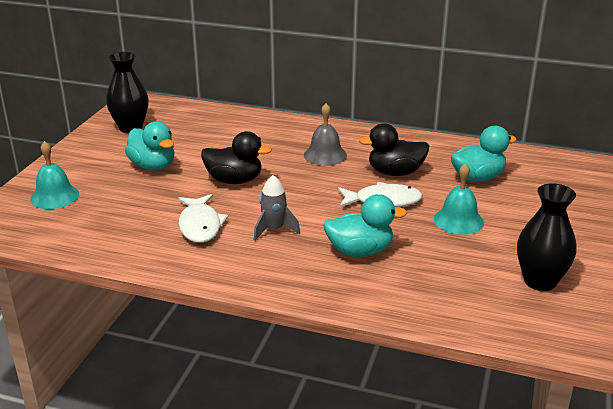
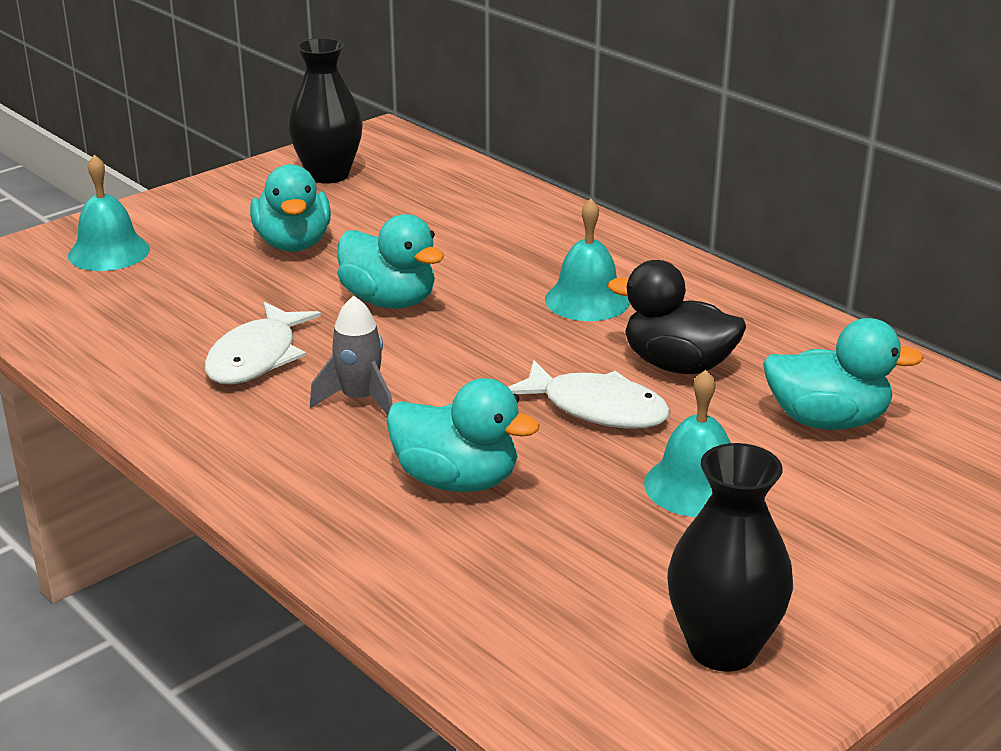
camera: 30 degrees right, 0 degrees up
black duck [201,131,272,184] -> turquoise duck [337,214,444,309]
grey bell [304,103,347,166] -> turquoise bell [545,198,630,321]

